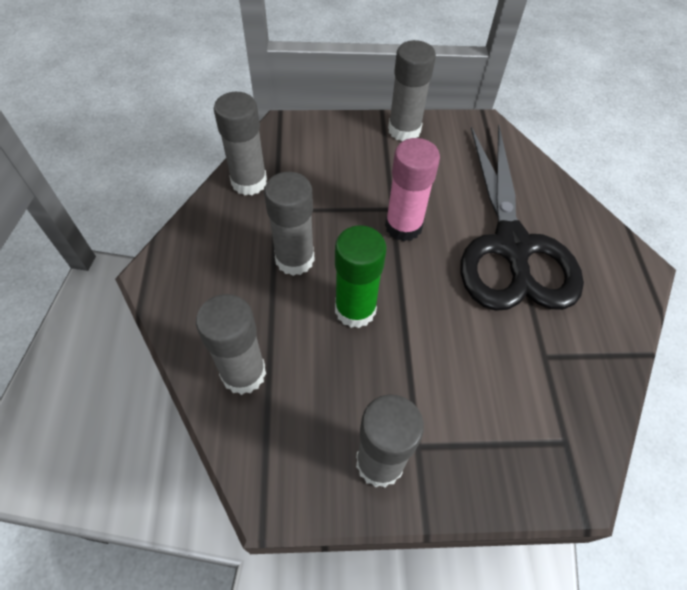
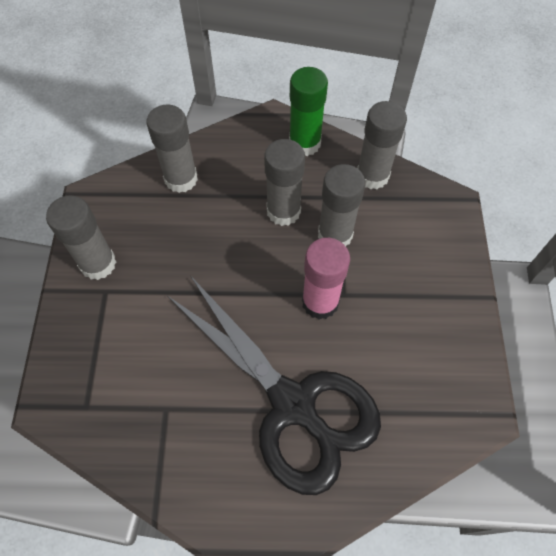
camera: 95 degrees right, 5 degrees up
green glue stick [335,225,387,328] -> green glue stick moved to [289,67,328,156]
grey glue stick [388,40,436,141] -> grey glue stick moved to [318,164,365,246]
black scissors [460,125,584,311] -> black scissors turned 135 degrees counterclockwise [167,275,381,495]

